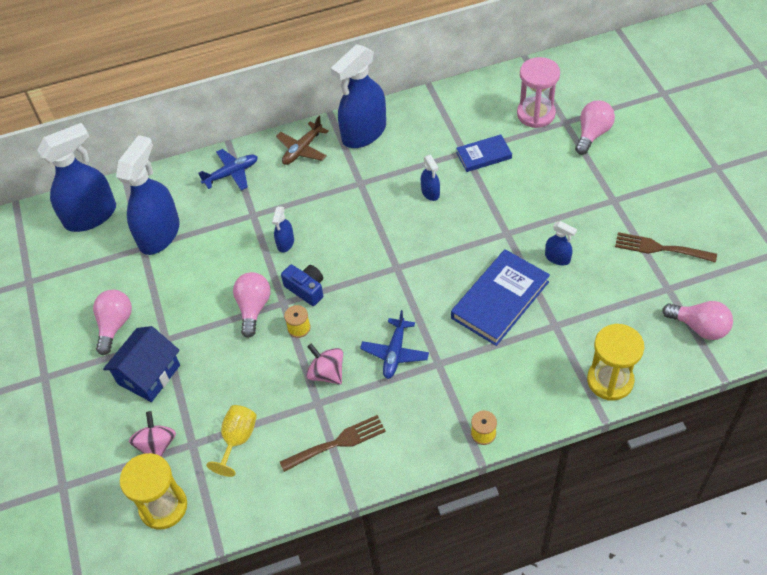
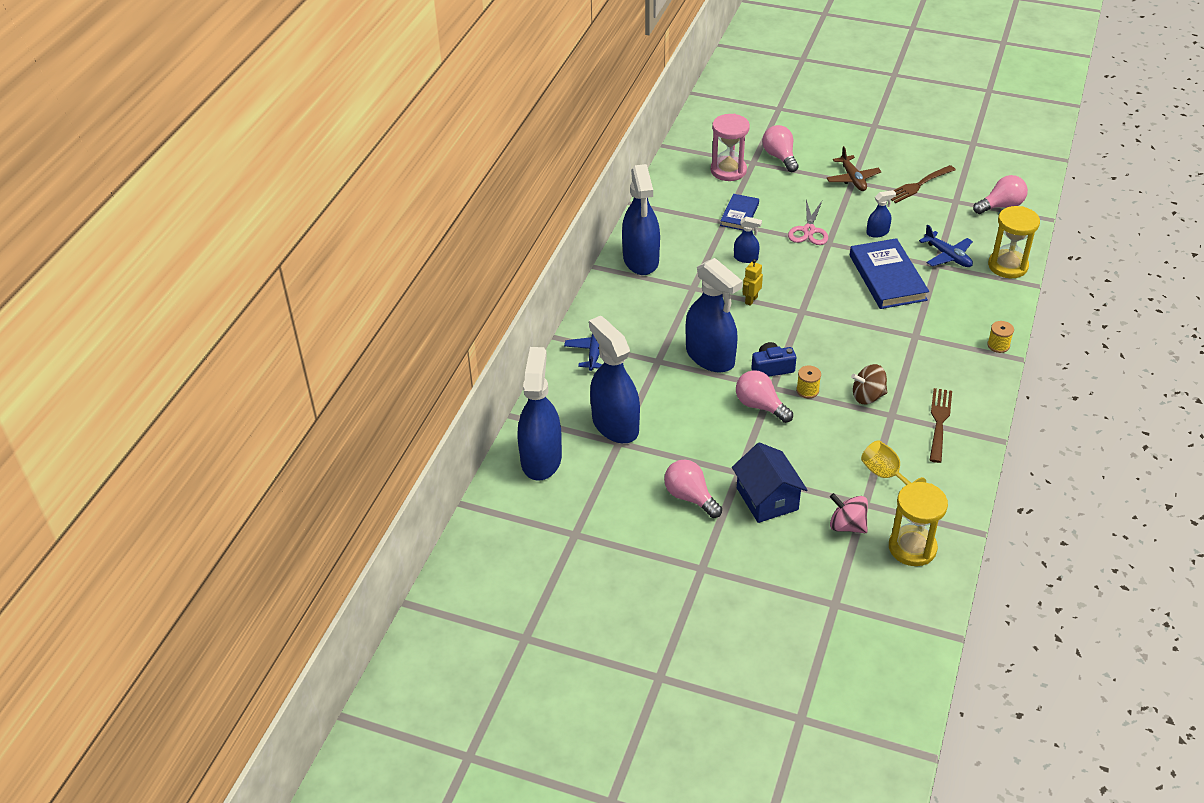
camera: 55 degrees left, 10 degrees down
blue spray bottle [272,206,294,252] -> blue spray bottle [686,258,743,372], size x2.22
brown plane [276,116,329,165] -> brown plane moved to [826,146,881,191]
pink spinning top [306,344,343,384] -> brown spinning top [851,364,887,404]
blue plane [360,310,429,379] -> blue plane moved to [919,224,973,267]
none -> yellow robot [743,259,763,306]
none -> pink scissors [788,200,828,245]

